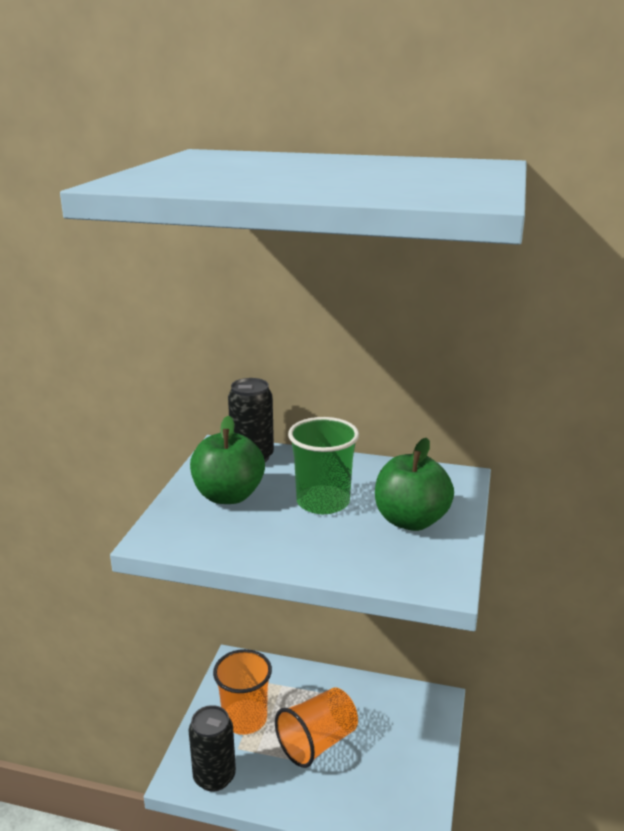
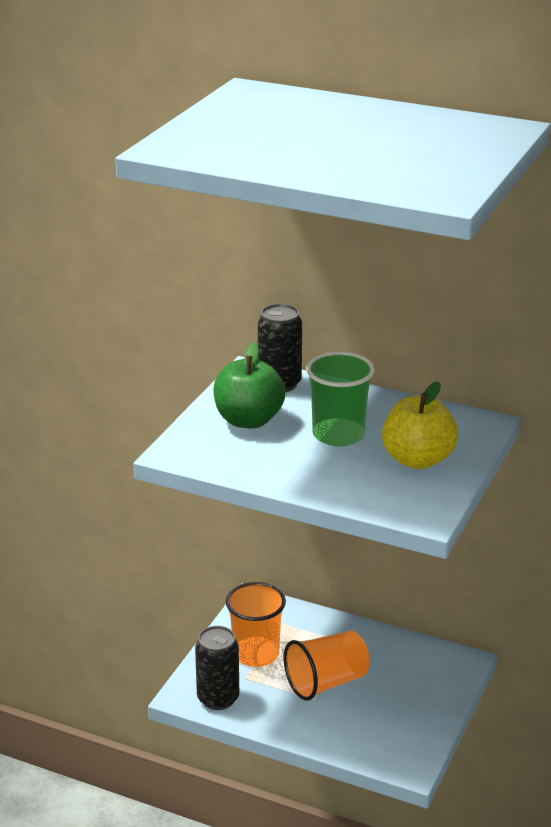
camera: 10 degrees right, 5 degrees up
green apple [375,438,454,531] -> yellow apple [382,381,458,469]

